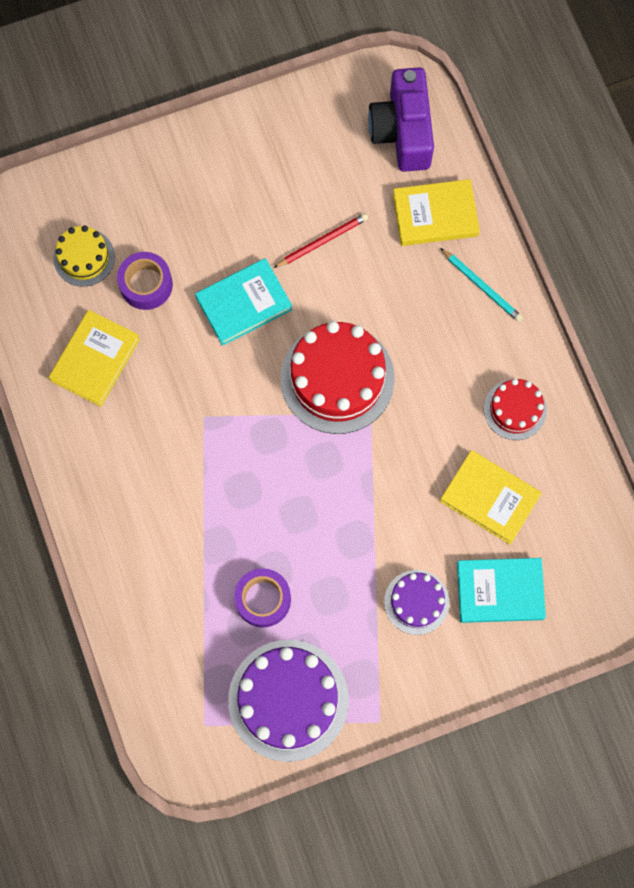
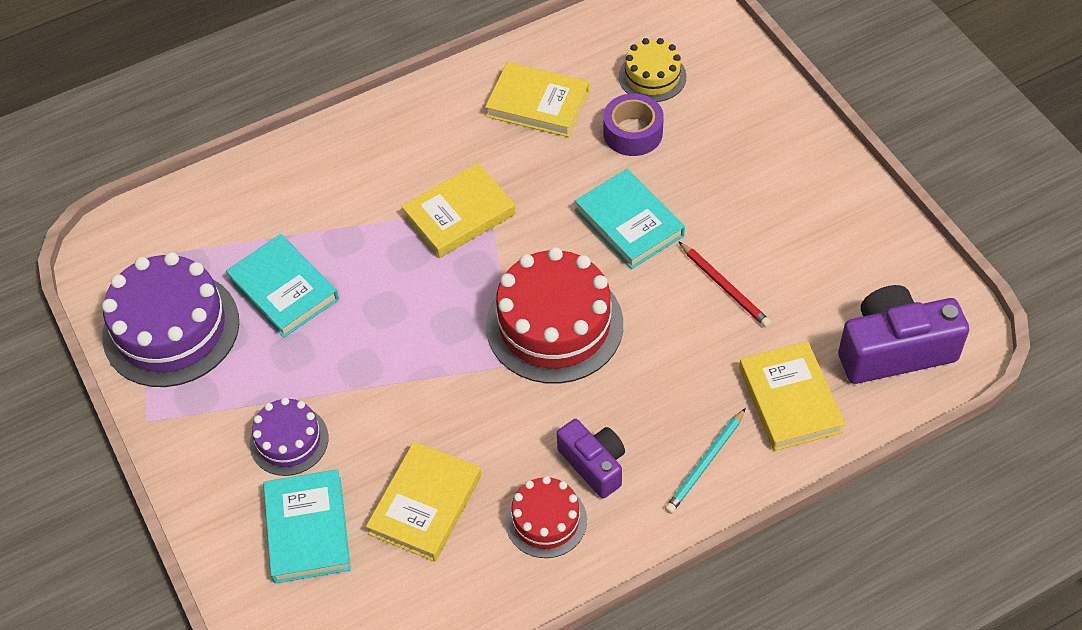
camera: 85 degrees right, 20 degrees down
purple tape [234,568,291,627] -> turquoise book [226,234,339,338]
none -> yellow book [401,163,516,258]
none -> purple camera [557,419,625,499]

